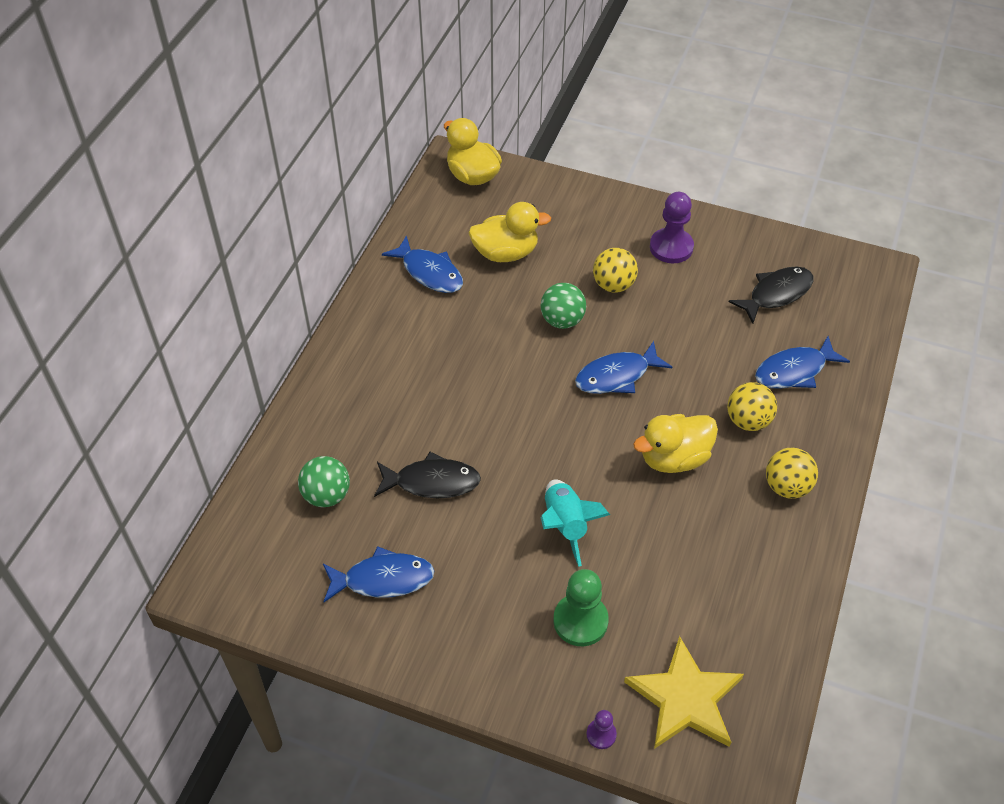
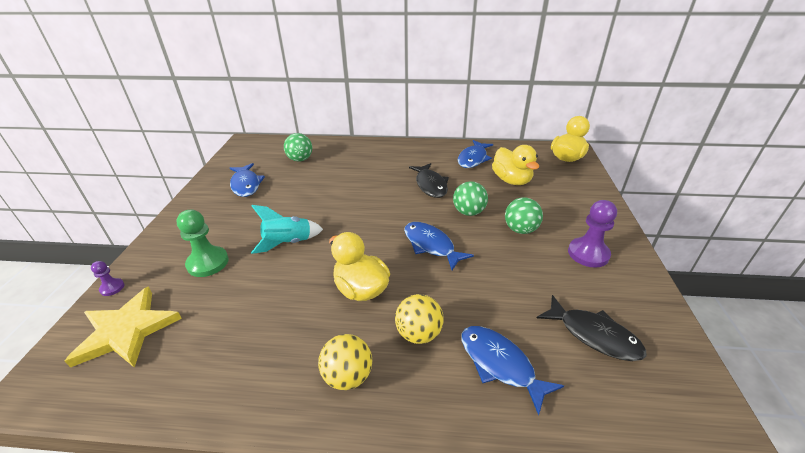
camera: 75 degrees right, 15 degrees down
black fish [374,452,481,498] -> black fish moved to [409,163,449,198]
yellow ball [593,248,638,293] -> green ball [505,197,543,234]

